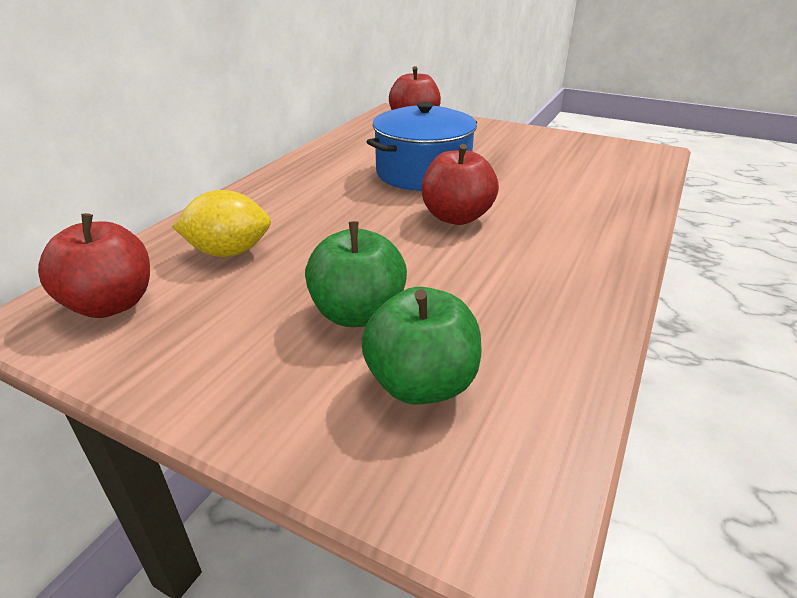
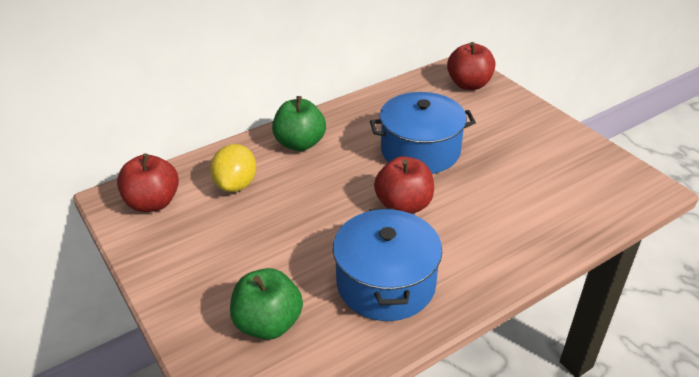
camera: 30 degrees right, 5 degrees up
yellow lemon [172,190,271,257] -> yellow lemon turned 75 degrees clockwise [210,144,256,192]
green apple [305,221,407,327] -> green apple moved to [272,96,326,151]
none -> blue pot [333,208,442,321]

